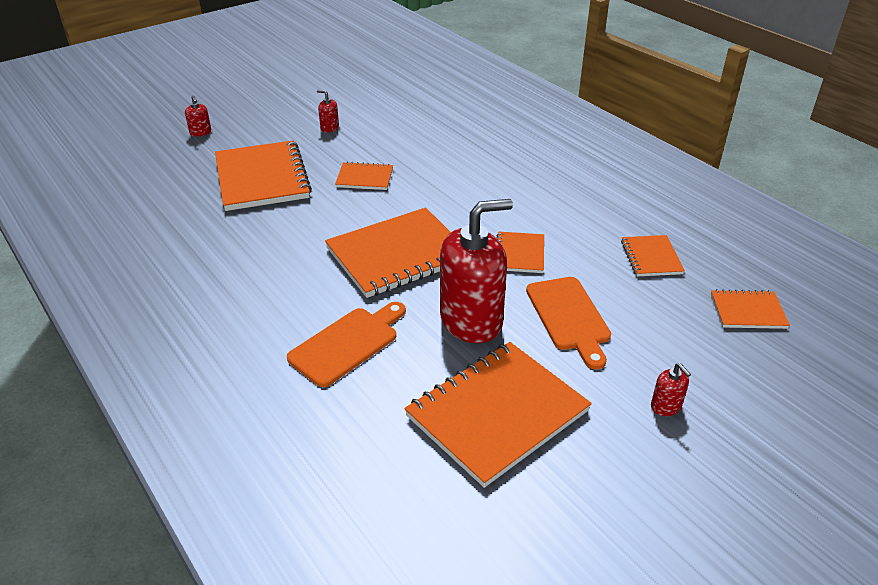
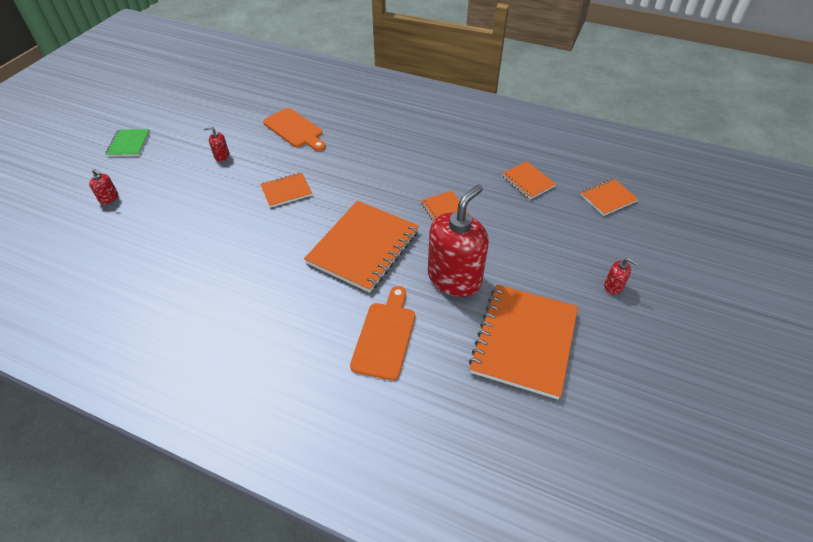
camera: 30 degrees left, 10 degrees up
orange notebook [215,140,312,211] -> none
orange cutting board [526,277,611,369] -> orange cutting board moved to [263,108,326,151]
none -> green notebook [106,129,150,156]

